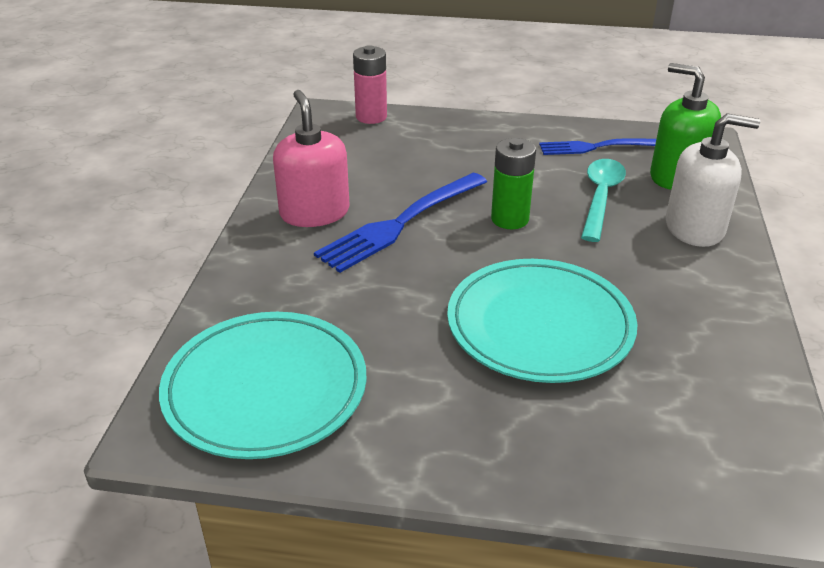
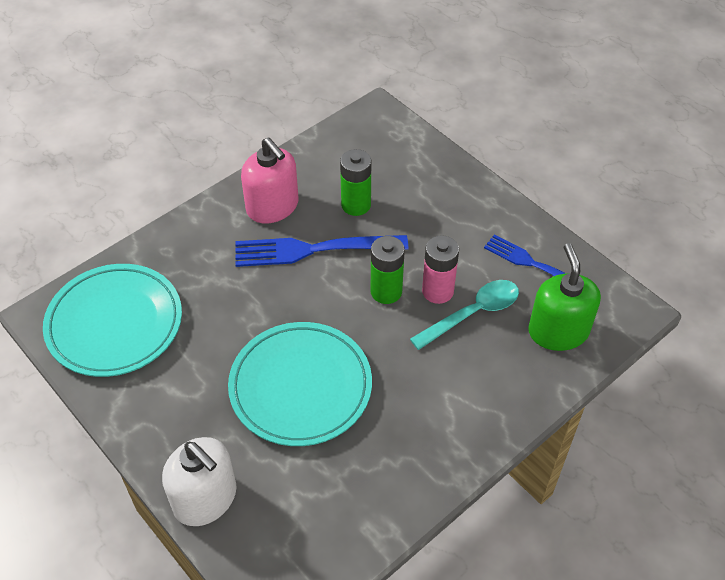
camera: 40 degrees right, 15 degrees up
pink soap dispenser [273,90,350,227] -> pink soap dispenser turned 120 degrees clockwise [241,138,298,223]
pink battery [353,45,387,124] -> pink battery moved to [422,235,459,304]
white soap dispenser [666,113,760,247] -> white soap dispenser moved to [162,437,237,526]
none -> green battery [340,149,372,216]

